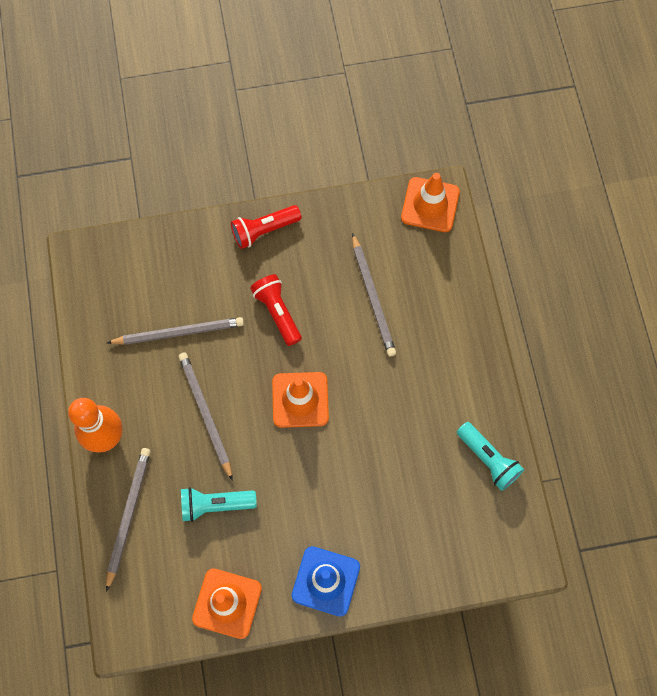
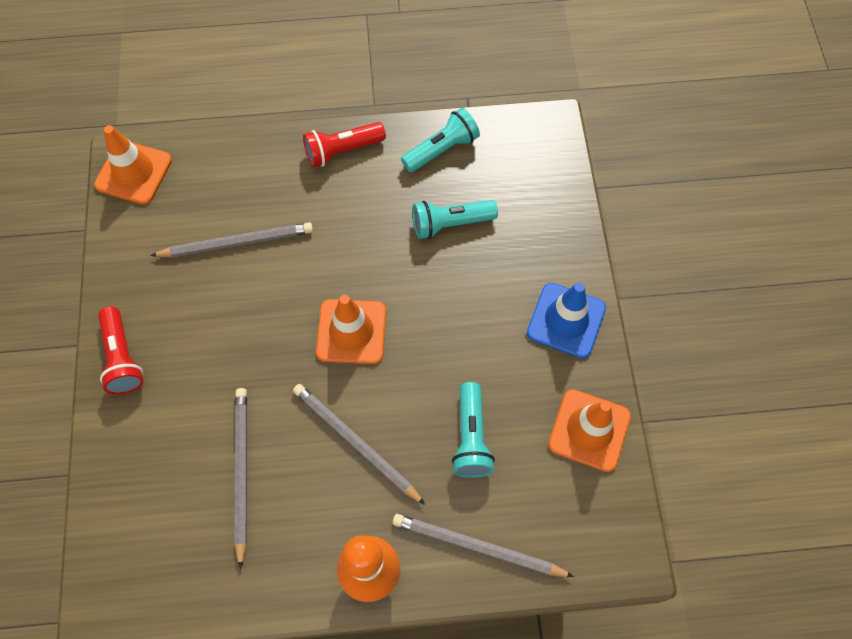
camera: 85 degrees left, 5 degrees down
grey pencil [179,352,233,481] -> grey pencil turned 60 degrees clockwise [293,384,425,505]
red flashlight [250,274,302,346] -> red flashlight moved to [303,122,386,168]
none -> turquoise flashlight [412,200,498,239]

